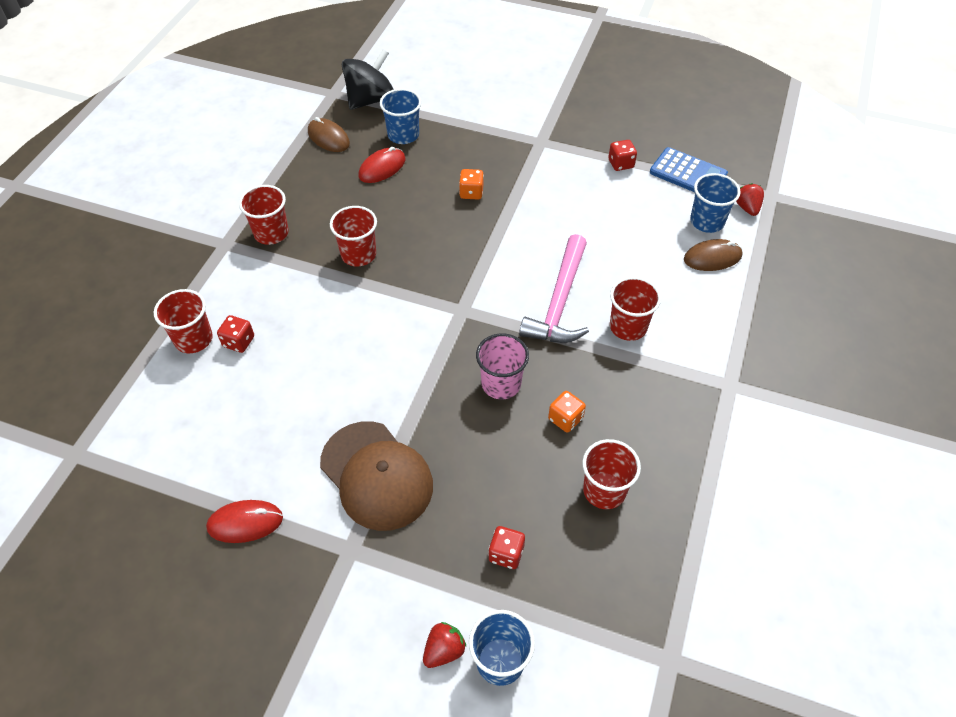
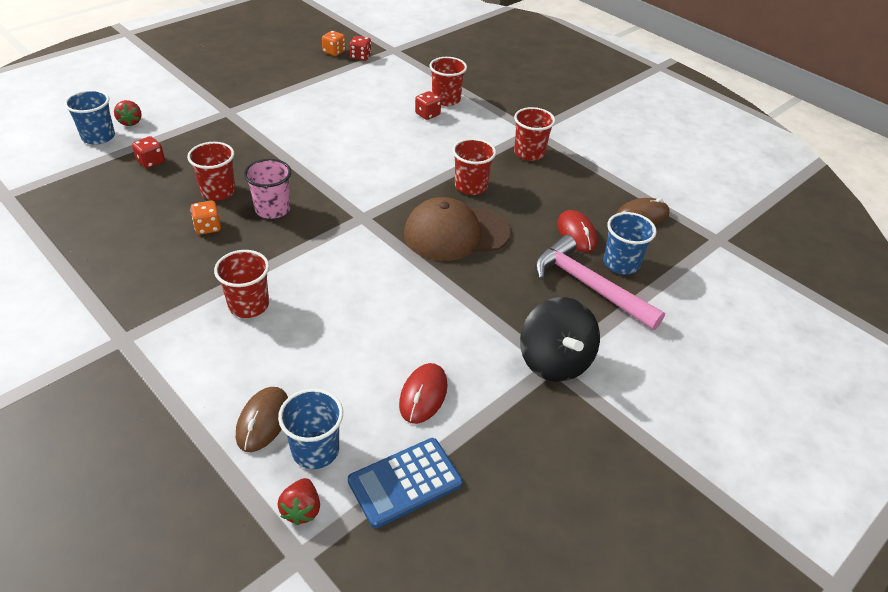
camera: 115 degrees right, 10 degrees down
red mouse [206,500,283,543] -> red mouse moved to [399,363,448,424]
brown cap [320,421,433,531] -> brown cap moved to [404,197,510,261]
black spinning top [342,49,394,110] -> black spinning top moved to [520,297,600,382]
orange dice [459,169,484,200] -> orange dice moved to [322,31,346,56]
pink hammer [519,234,589,343] -> pink hammer moved to [535,235,665,330]
red cup [582,439,641,509] -> red cup moved to [187,142,236,200]
red dice [608,140,637,171] -> red dice moved to [349,36,371,61]
red strawberry [736,183,764,216] -> red strawberry turned 75 degrees clockwise [278,478,320,525]

